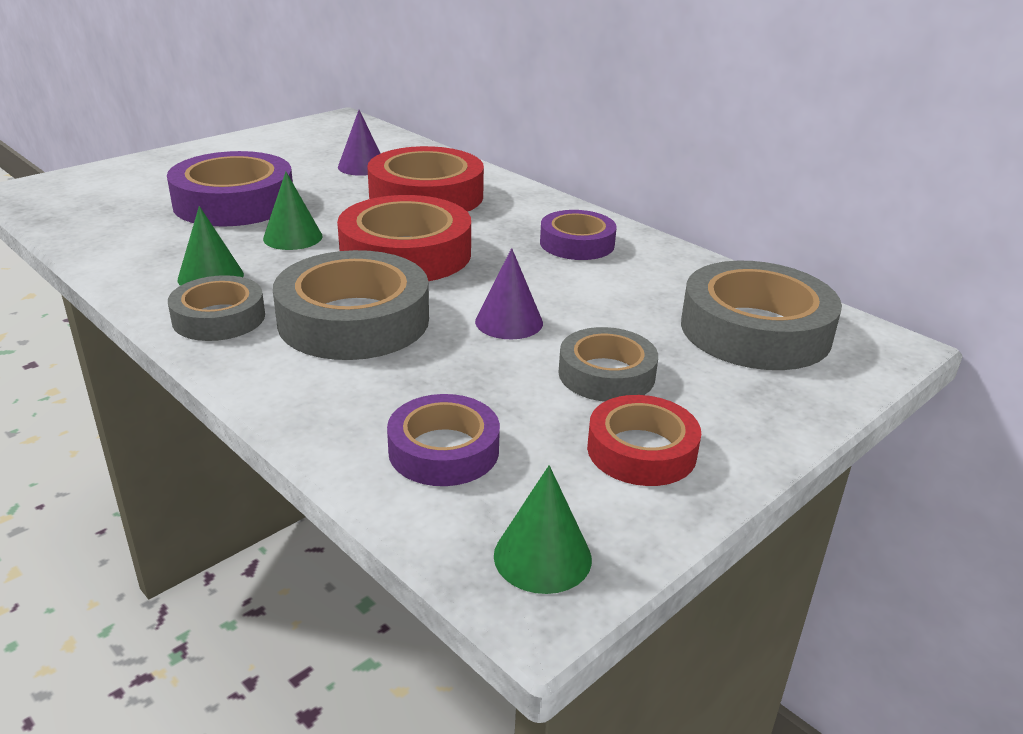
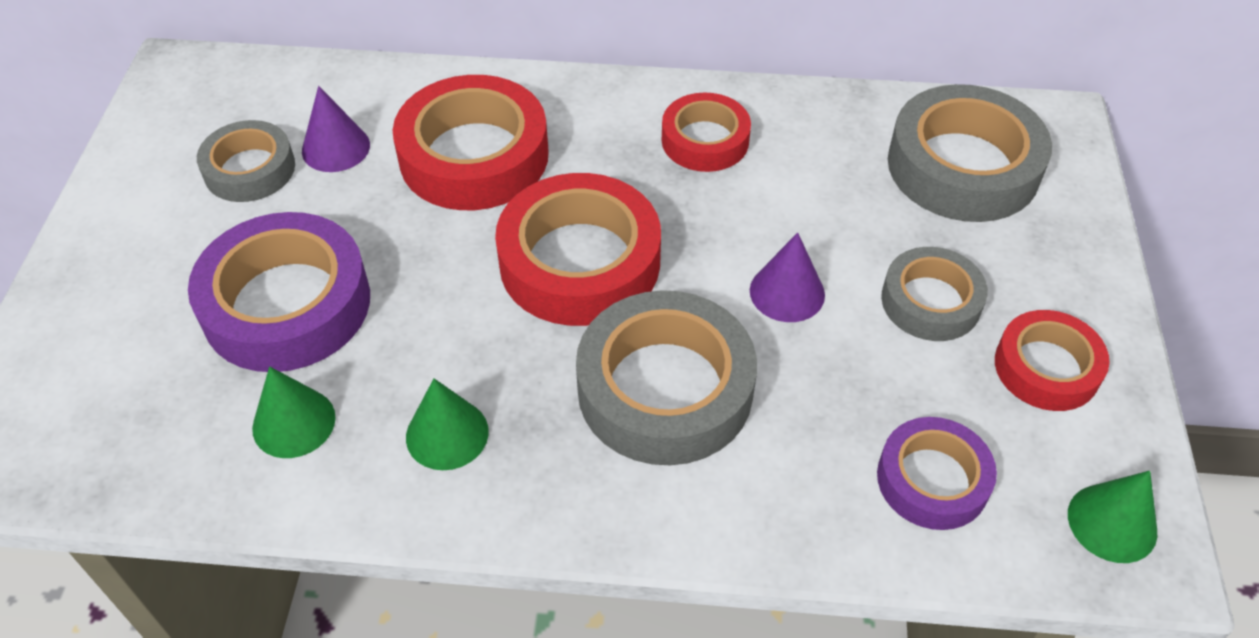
camera: 40 degrees left, 20 degrees up
grey tape [168,275,265,341] -> grey tape moved to [197,120,295,202]
green cone [263,172,322,250] -> green cone moved to [252,366,336,458]
purple tape [540,210,617,260] -> red tape [662,92,751,172]

